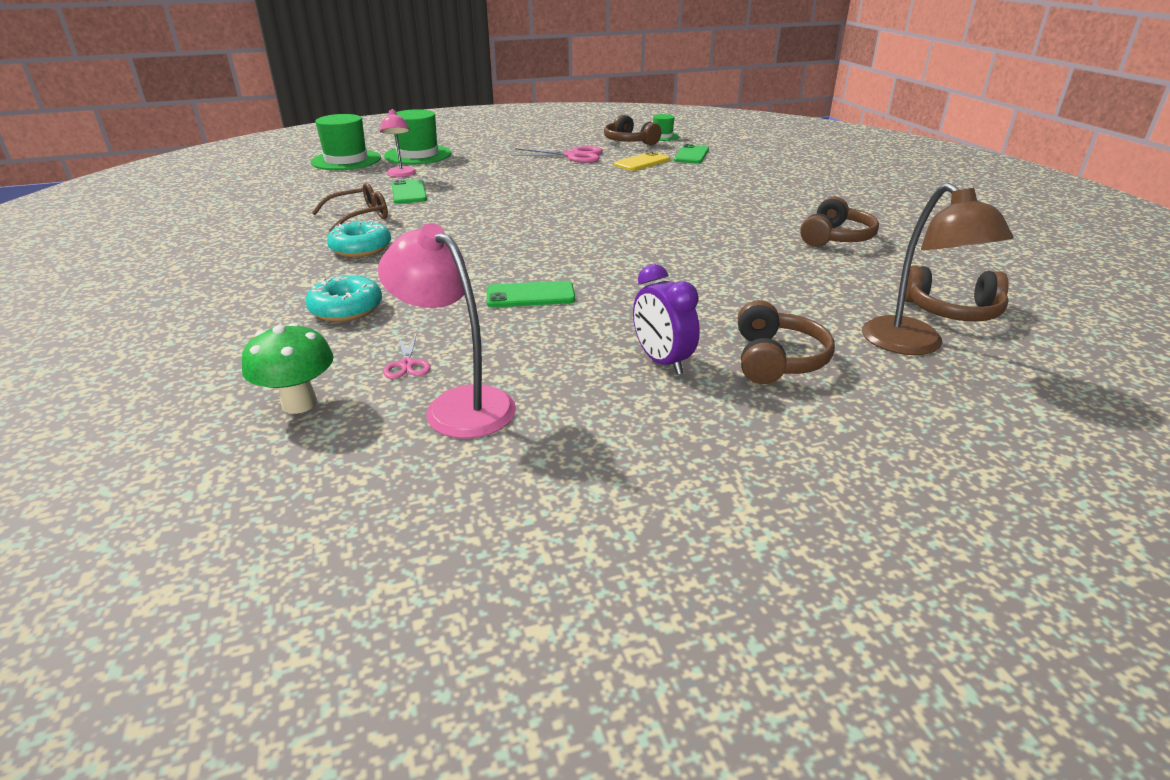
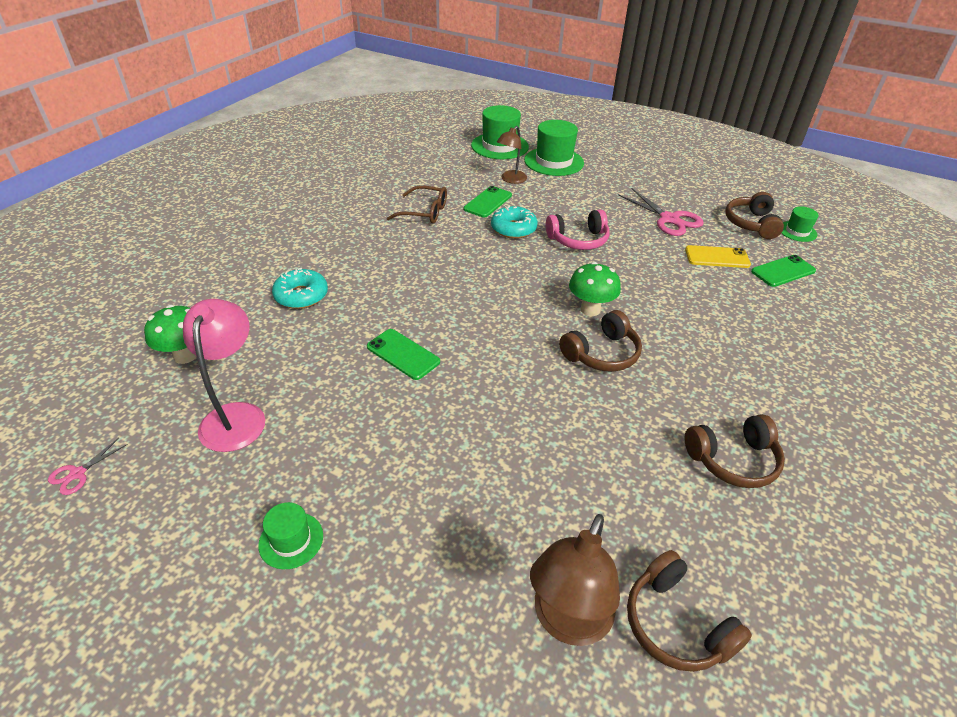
camera: 45 degrees right, 10 degrees up
turquoise donut [327,220,391,257] -> turquoise donut moved to [491,206,538,239]
pink lamp [380,109,416,177] -> brown lamp [497,126,527,184]
pink scissors [383,334,431,379] -> pink scissors moved to [48,438,128,495]
purple clock [633,264,700,375] -> none
brown headphones [738,300,835,384] -> brown headphones moved to [559,310,642,372]
none -> green hat [258,502,323,569]
none -> pink headphones [546,209,609,250]
none -> green mushroom [569,262,621,316]

